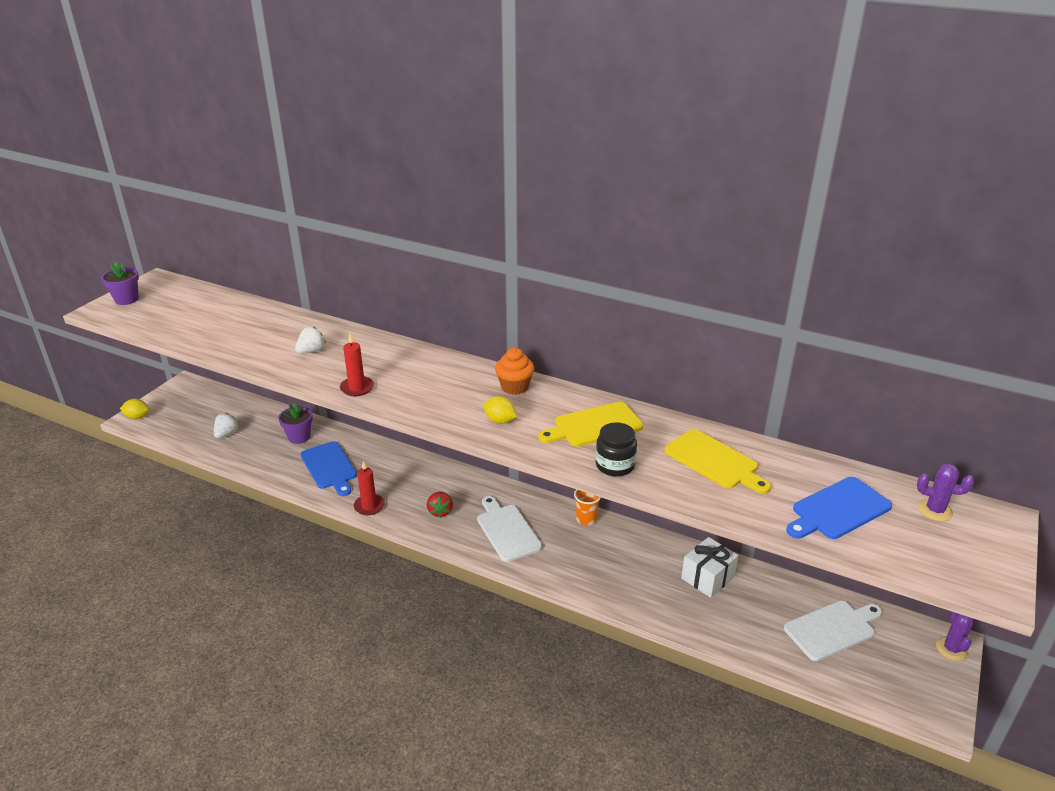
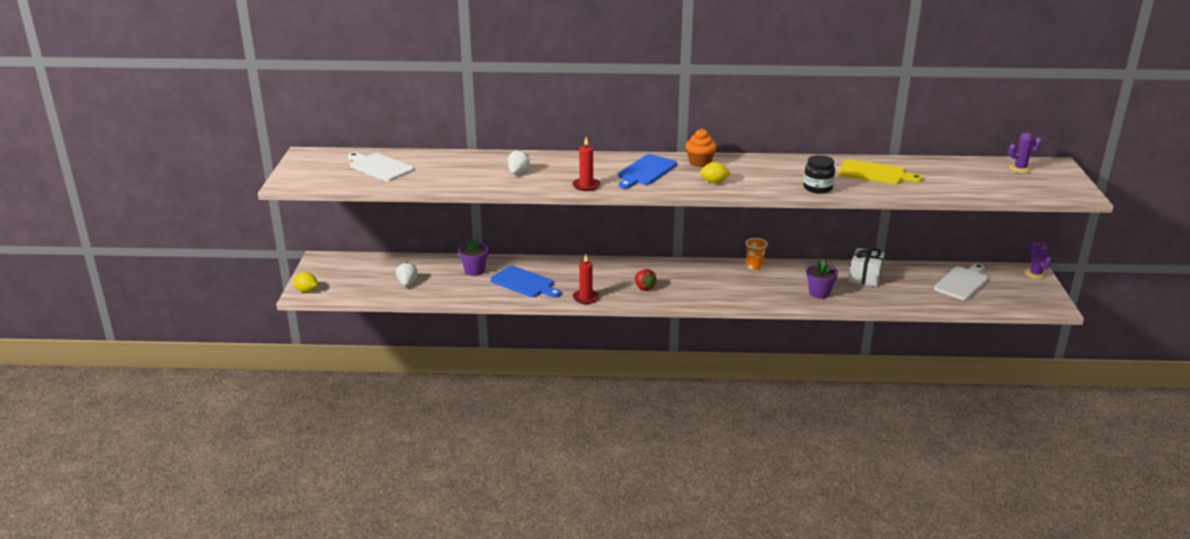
camera: 25 degrees left, 5 degrees down
purple flower pot [101,262,139,305] -> purple flower pot moved to [806,260,838,299]
yellow lemon [120,399,149,419] -> yellow lemon turned 45 degrees clockwise [293,272,318,292]
white cutting board [477,496,542,562] -> white cutting board moved to [347,152,414,182]
yellow cutting board [538,402,643,447] -> none
blue cutting board [786,477,892,539] -> blue cutting board moved to [618,154,677,189]

